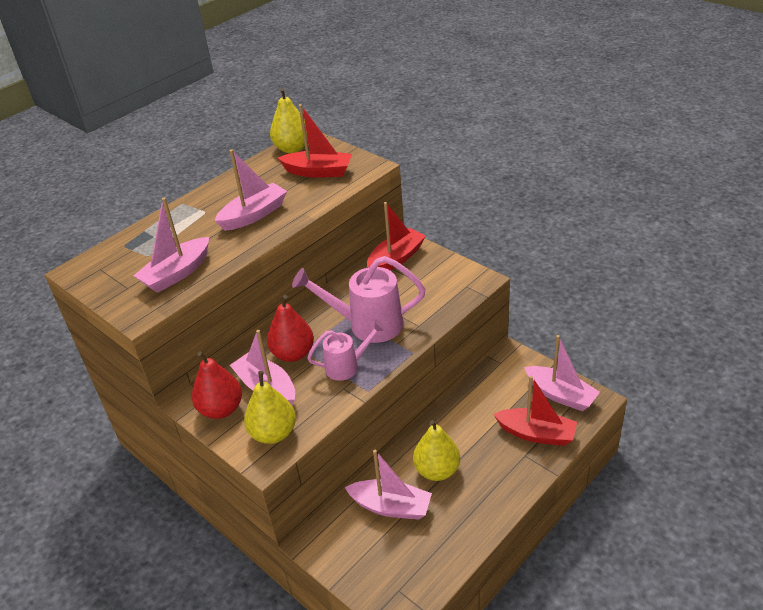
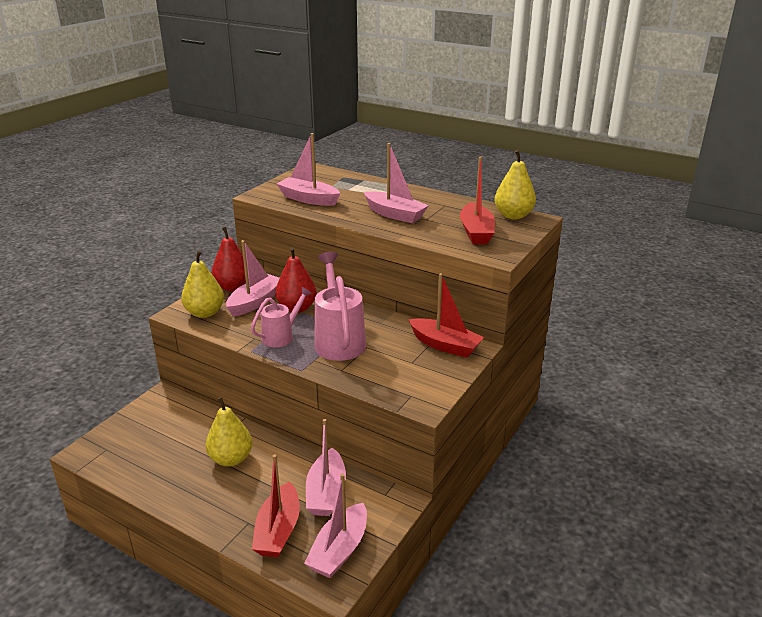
camera: 75 degrees right, 10 degrees down
pink watering can [307,320,386,381] -> pink watering can turned 105 degrees counterclockwise [251,287,312,347]
pink boat [345,450,432,520] -> pink boat moved to [306,419,346,516]

